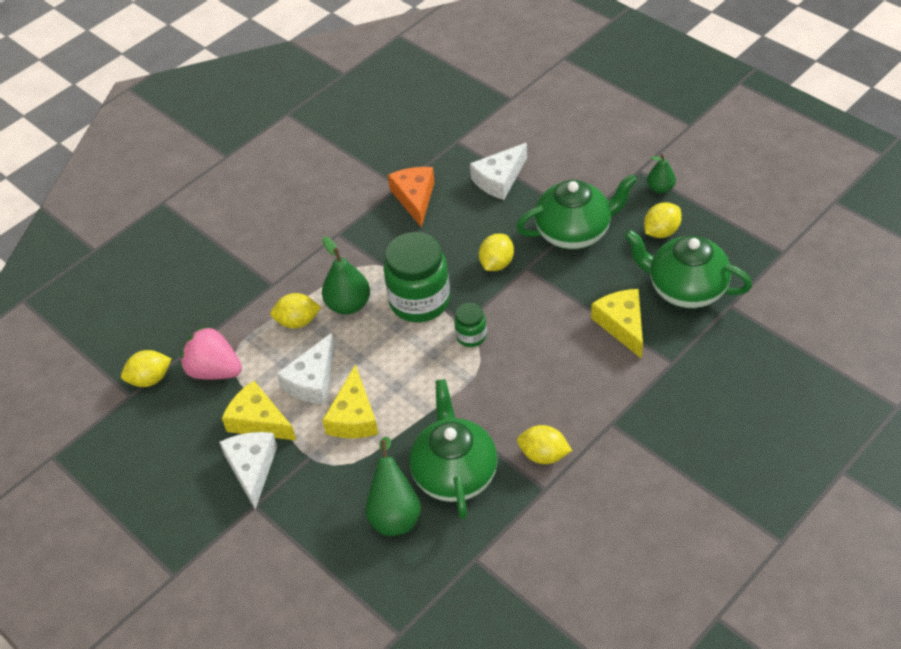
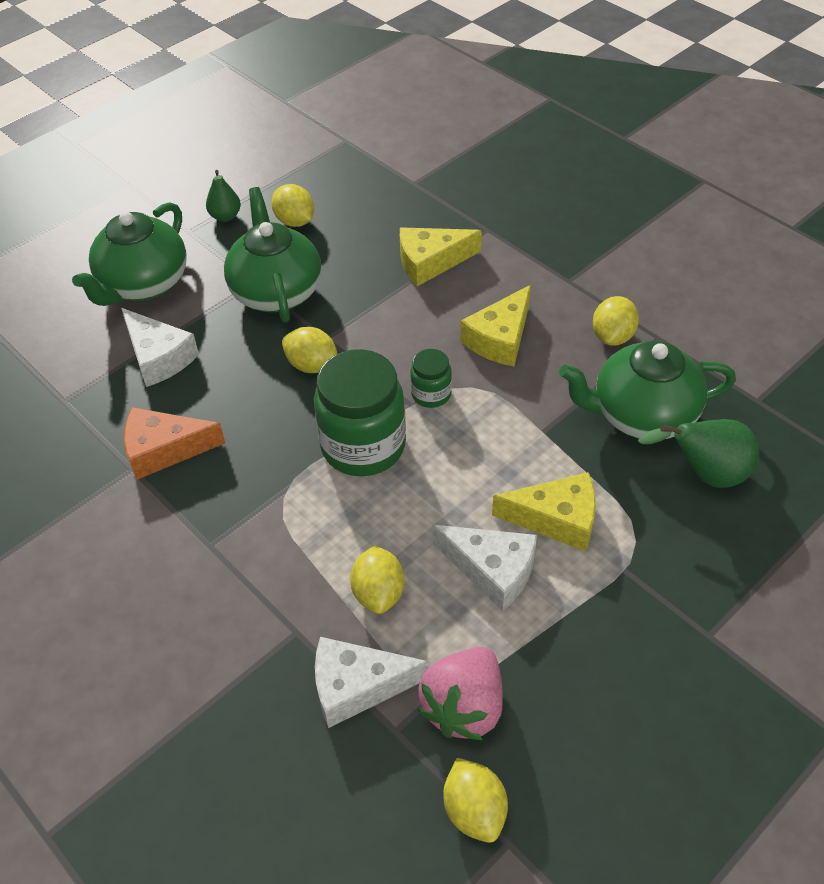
camera: 90 degrees left, 0 degrees up
white cheese [219,432,277,509] -> white cheese moved to [315,637,429,728]
yellow cheese [222,381,297,441] -> yellow cheese moved to [460,285,531,366]
green pear [322,236,370,314] -> none
green teapot [624,230,752,308] -> green teapot moved to [72,202,187,306]

